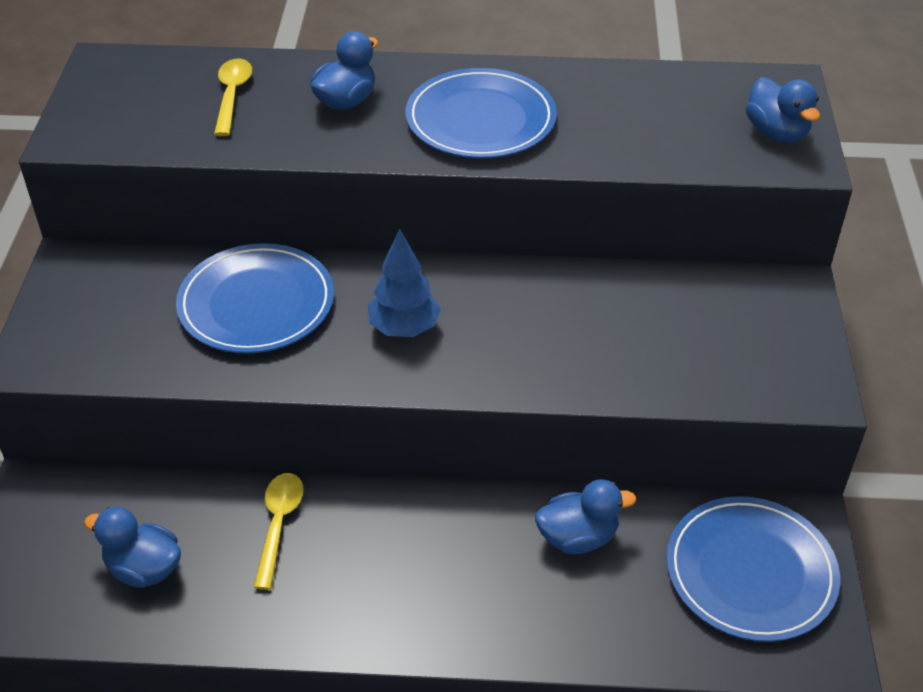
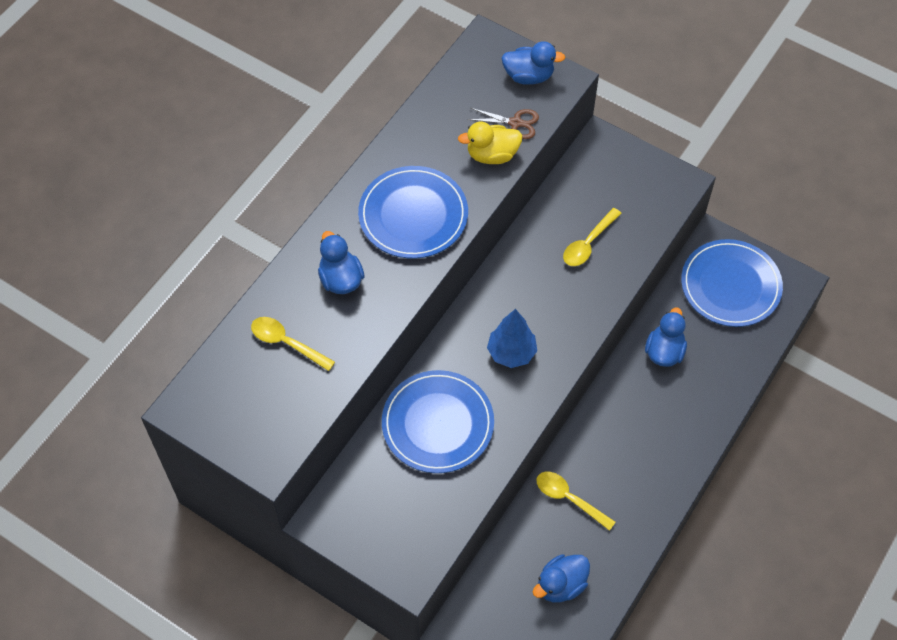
camera: 60 degrees left, 15 degrees up
none -> yellow duck [458,122,522,164]
none -> brown scissors [467,108,539,139]
none -> yellow spoon [563,208,622,266]

